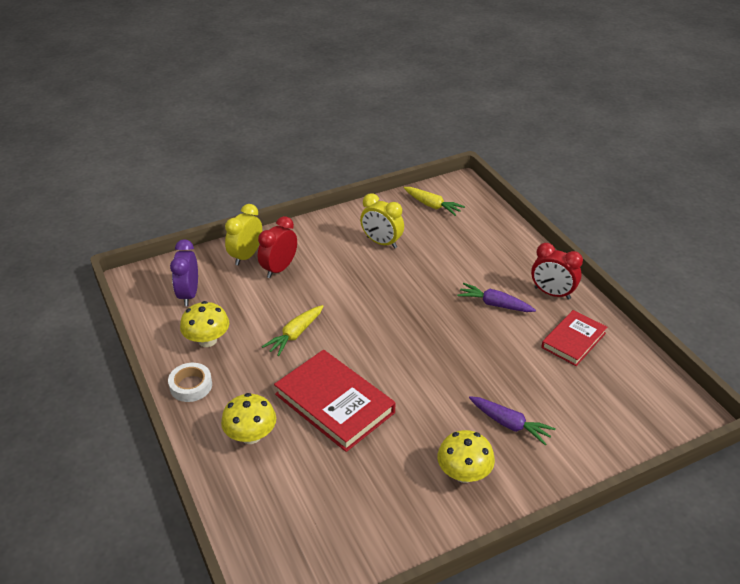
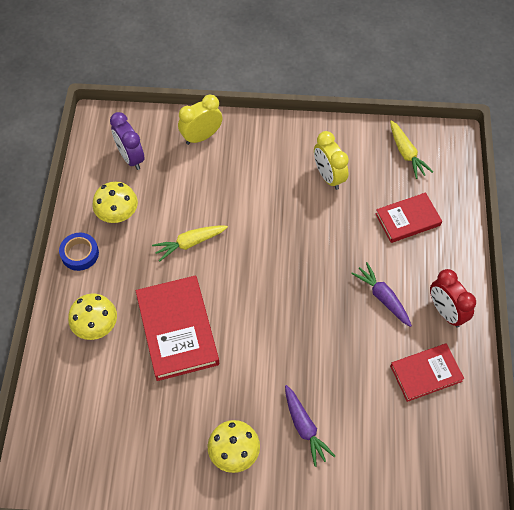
camera: 30 degrees right, 20 degrees up
white tape [168,363,212,402] -> blue tape [59,233,99,271]
purple clock [170,239,198,306] -> purple clock turned 60 degrees counterclockwise [110,112,145,170]
red clock [258,216,297,278] -> none
none -> red book [375,192,442,243]

